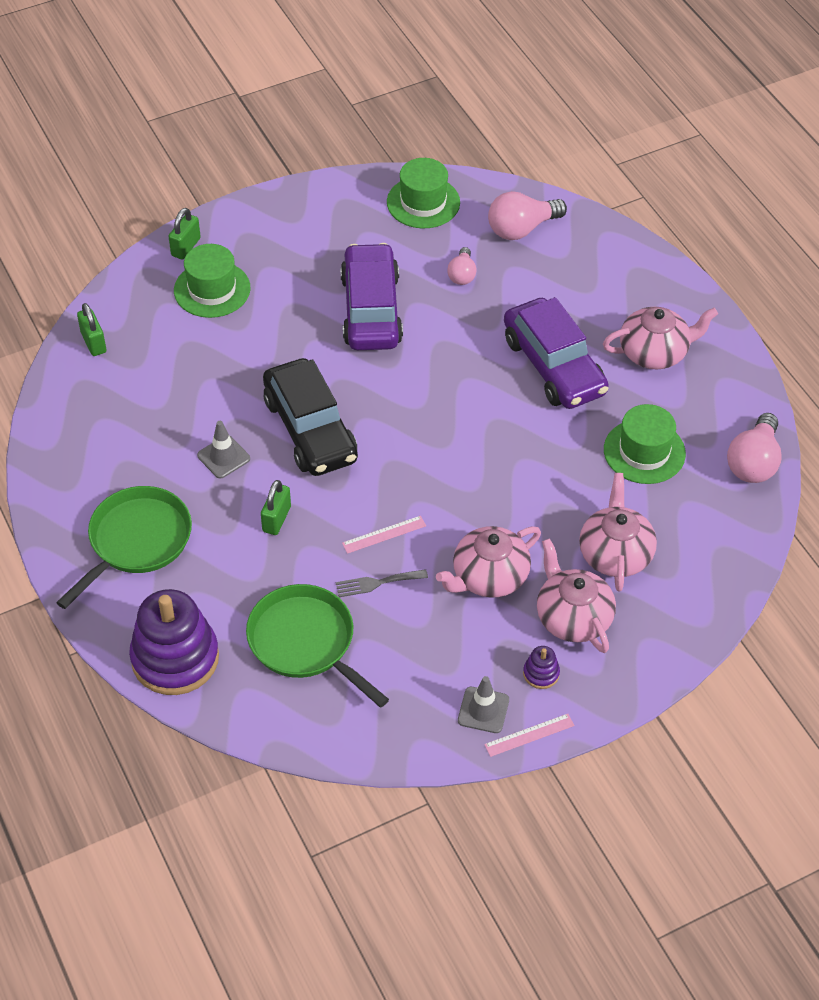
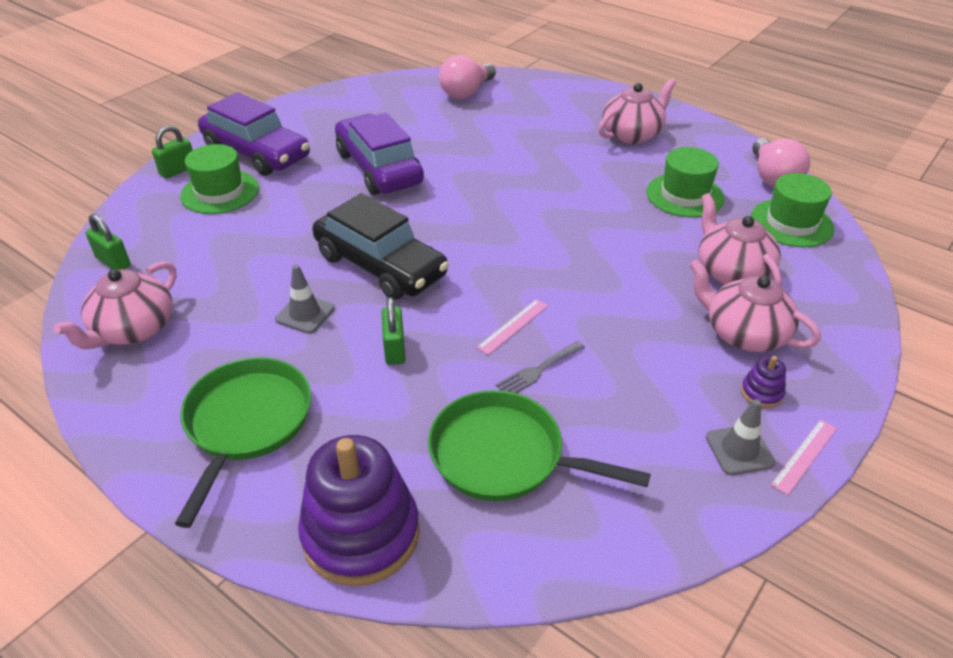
camera: 25 degrees left, 10 degrees down
green padlock [168,208,201,259] -> green padlock turned 45 degrees clockwise [152,125,193,179]
green hat [387,158,460,228] -> green hat moved to [751,173,834,247]
pink teapot [436,526,541,598] -> pink teapot moved to [53,261,176,349]
pink light bulb [447,247,477,285] -> none
purple car [504,297,609,409] -> purple car moved to [198,92,310,176]

